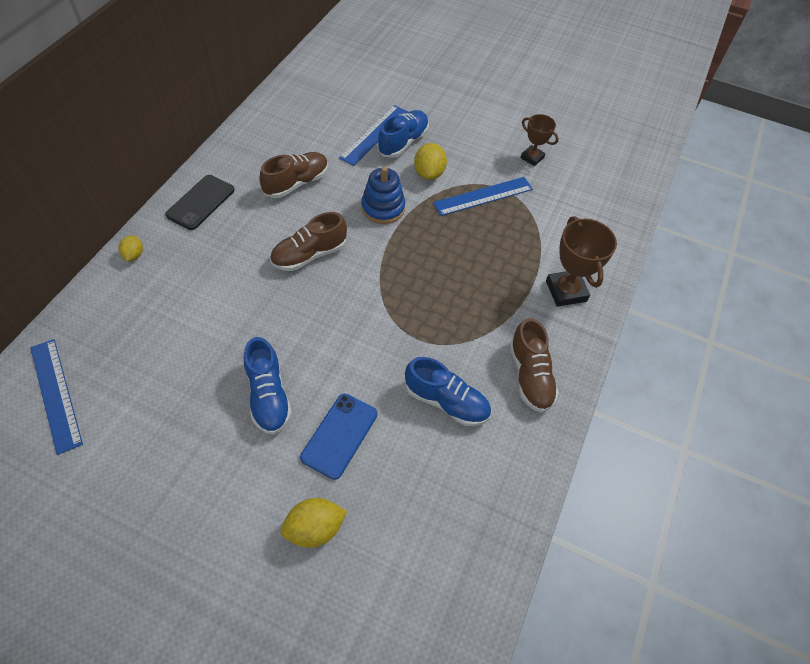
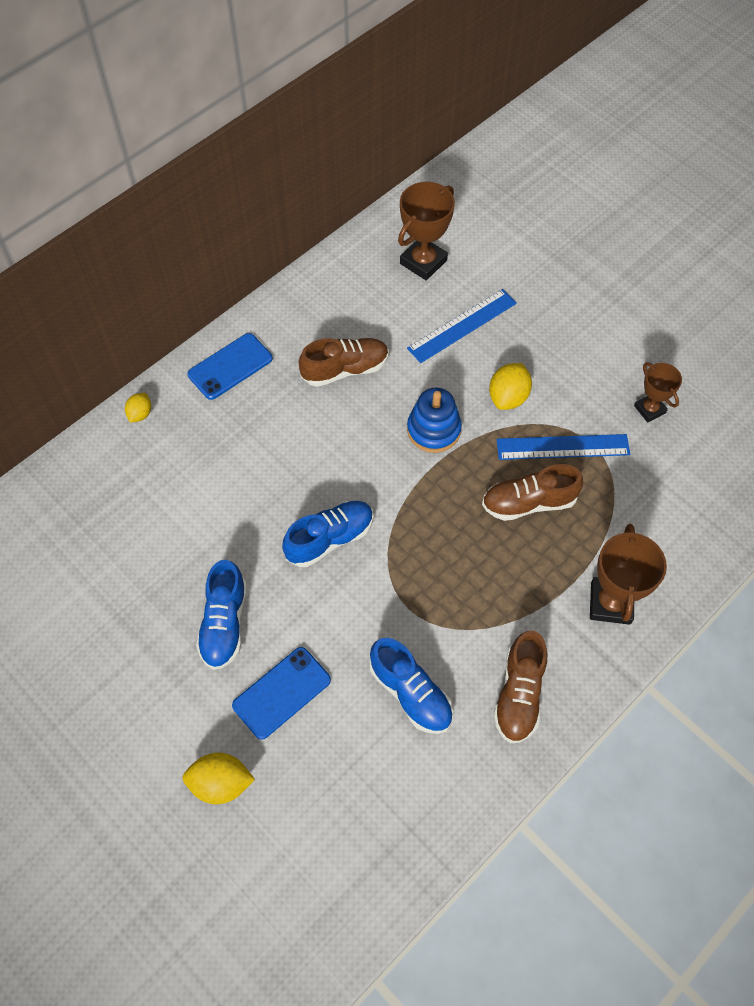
camera: 25 degrees right, 5 degrees up
blue ruler [30,339,83,455] -> none
black phone [165,175,234,230] -> blue phone [187,333,273,400]
brown shoe [270,212,347,271] -> brown shoe moved to [482,464,583,521]
blue shoe [377,110,429,158] -> blue shoe moved to [282,501,374,567]
none -> brown trophy [398,182,455,280]

